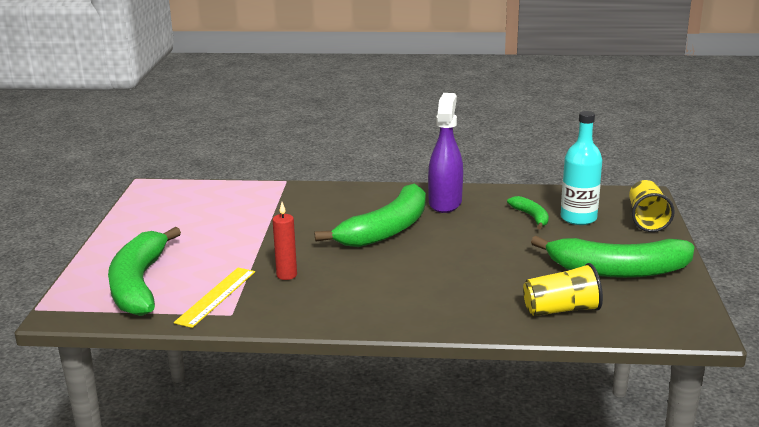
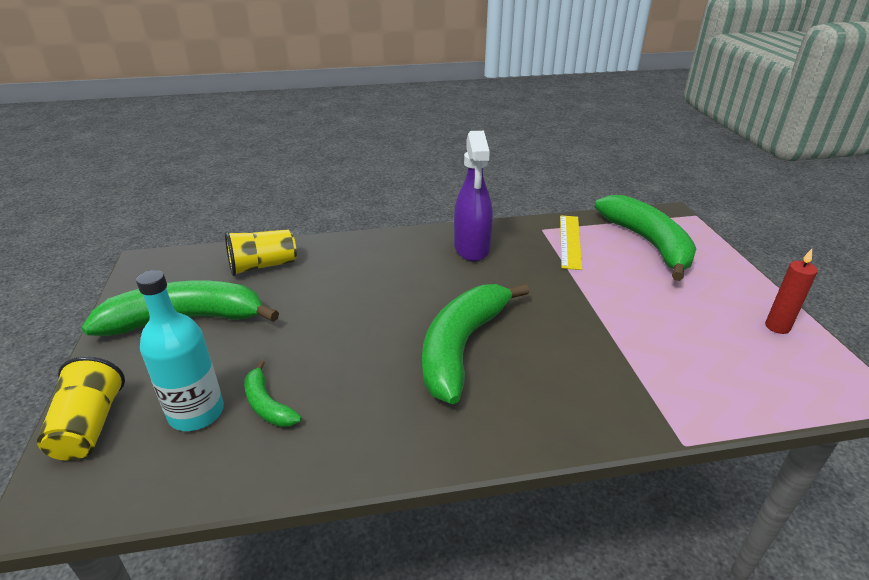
camera: 165 degrees right, 10 degrees up
red candle [272,202,297,280] -> red candle moved to [765,249,818,334]
purple spray bottle [428,93,463,213] -> purple spray bottle moved to [454,131,493,261]

